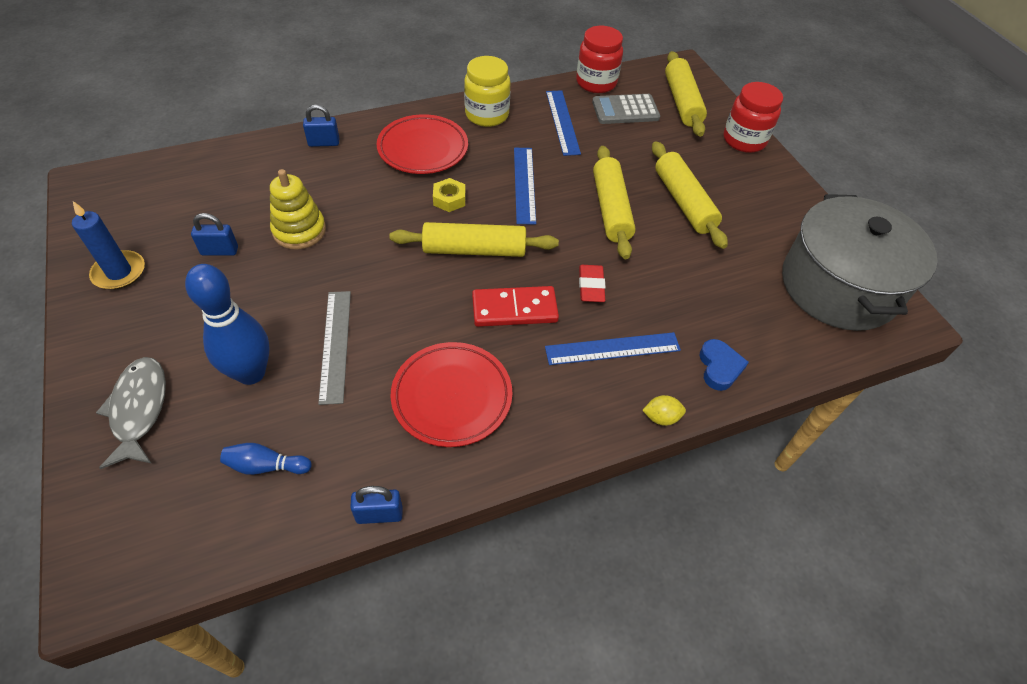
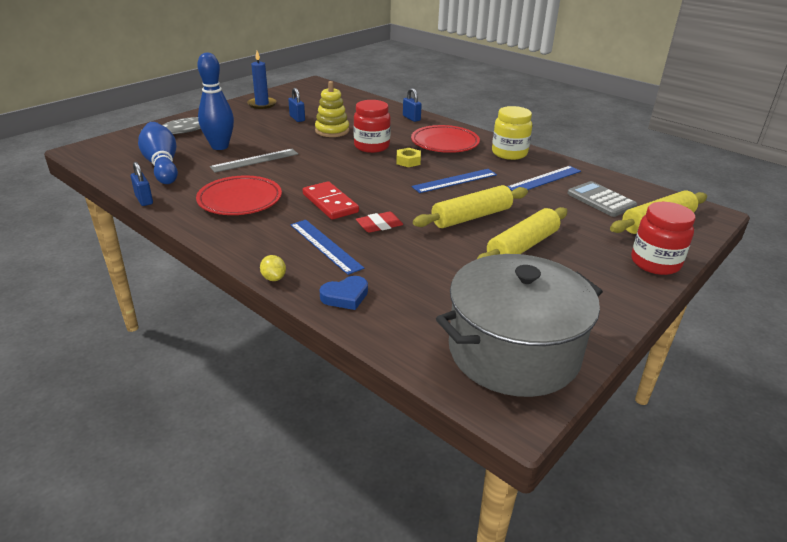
camera: 65 degrees right, 20 degrees down
blue bowling pin [220,443,312,475] -> blue bowling pin [138,122,178,184], size x1.98
yellow rolling pin [390,222,559,257] -> none
red jar [576,26,623,93] -> red jar moved to [353,100,391,153]

